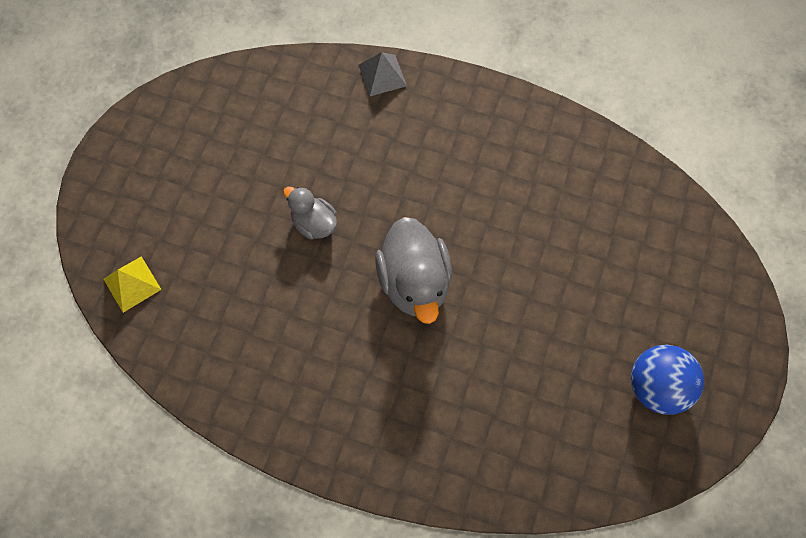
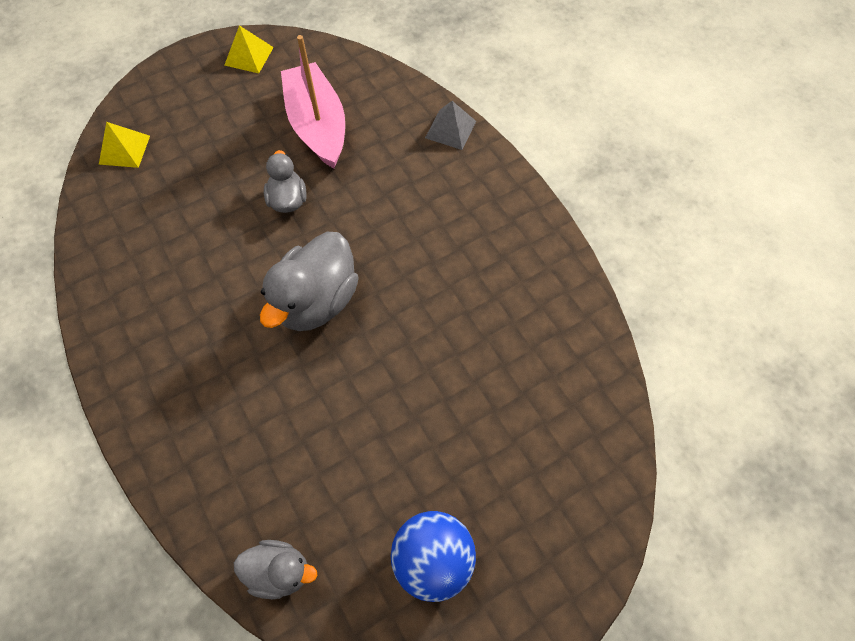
camera: 40 degrees right, 5 degrees down
none -> yellow pyramid [224,25,274,73]
none -> grey duck [234,540,317,599]
none -> pink boat [281,35,345,169]

